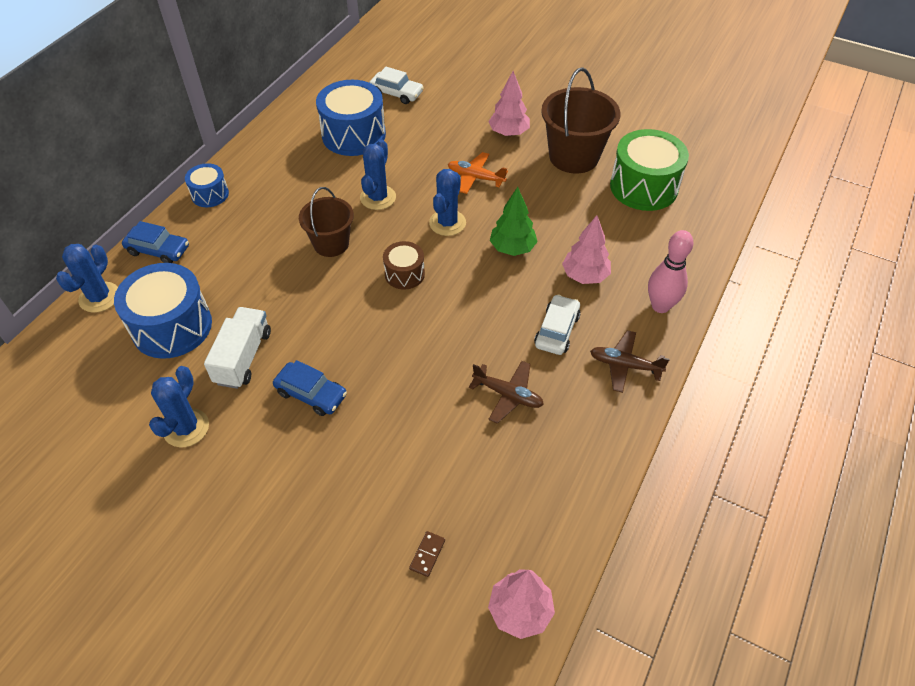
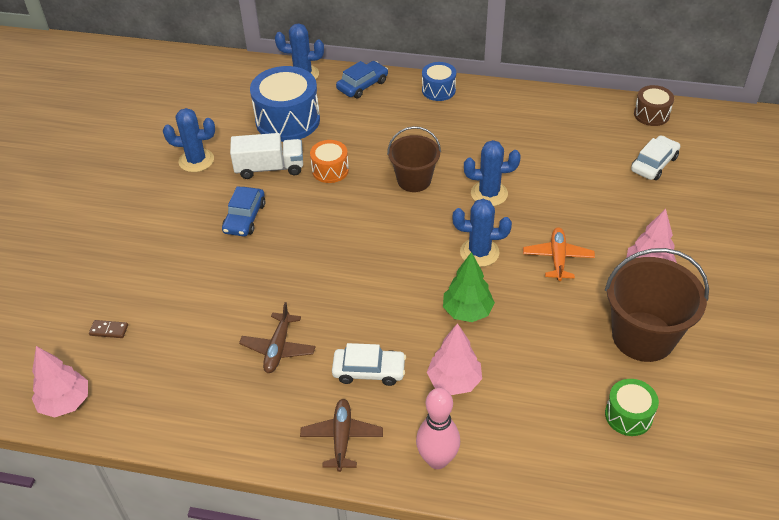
camera: 75 degrees right, 5 degrees down
blue car [122,221,189,263] -> blue car turned 135 degrees counterclockwise [336,61,388,98]
blue drum [316,80,386,156] -> none
white car [369,67,424,104] -> white car turned 150 degrees counterclockwise [631,135,680,180]
brown drum [383,241,425,290] -> brown drum moved to [634,85,674,126]
green drum [610,129,689,211] -> green drum [605,379,659,436], size x0.54
none -> orange drum [310,140,349,183]

